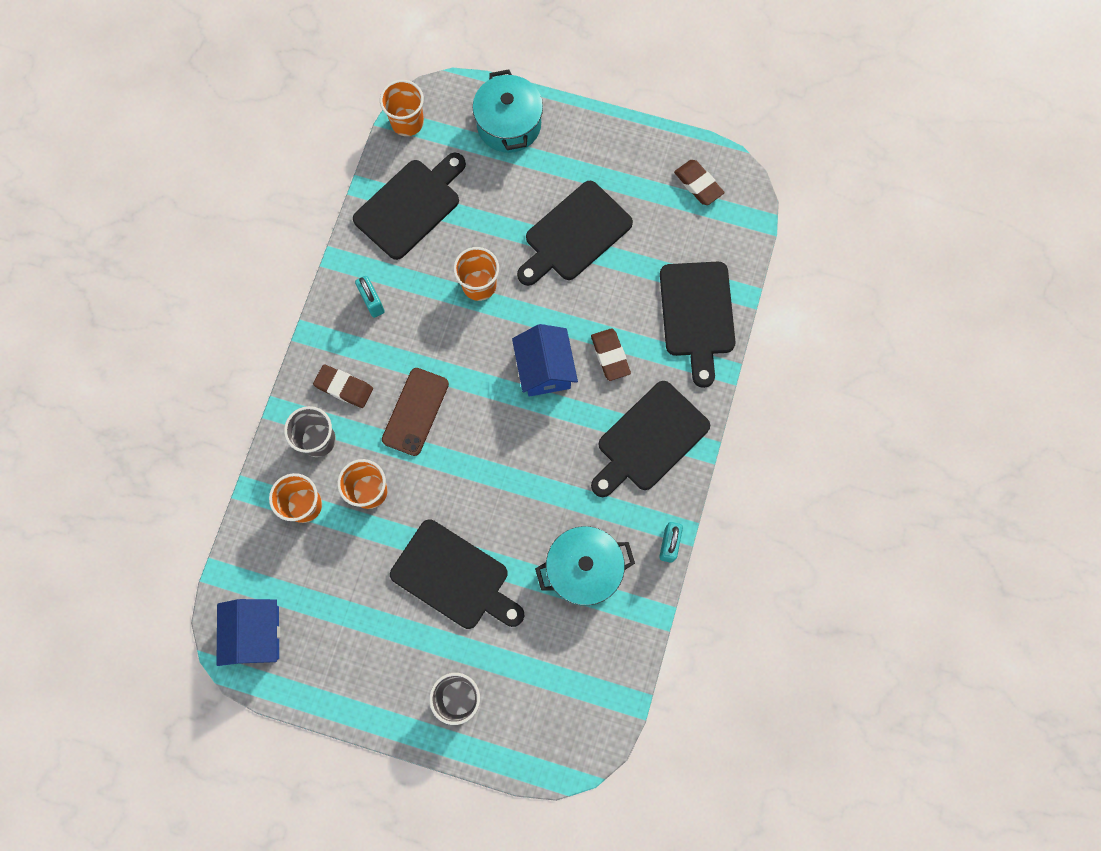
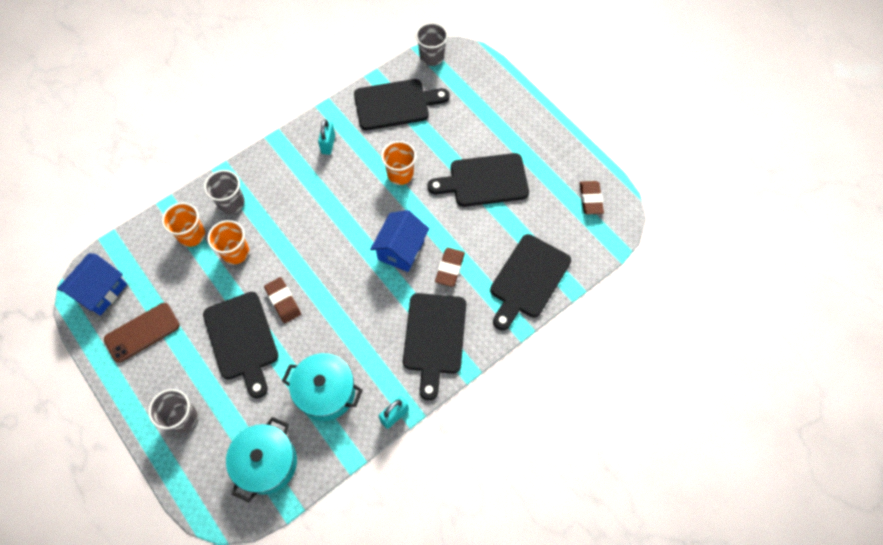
camera: 35 degrees right, 10 degrees down
brown eraser [313,364,373,408] -> brown eraser moved to [264,277,301,323]
orange cup [380,80,424,136] -> grey cup [415,23,448,66]
brown phone [382,368,449,456] -> brown phone moved to [104,303,180,363]
turquoise pot [472,69,543,153] -> turquoise pot moved to [226,417,297,502]
black cutting board [591,381,710,497] -> black cutting board turned 75 degrees counterclockwise [403,293,467,401]

